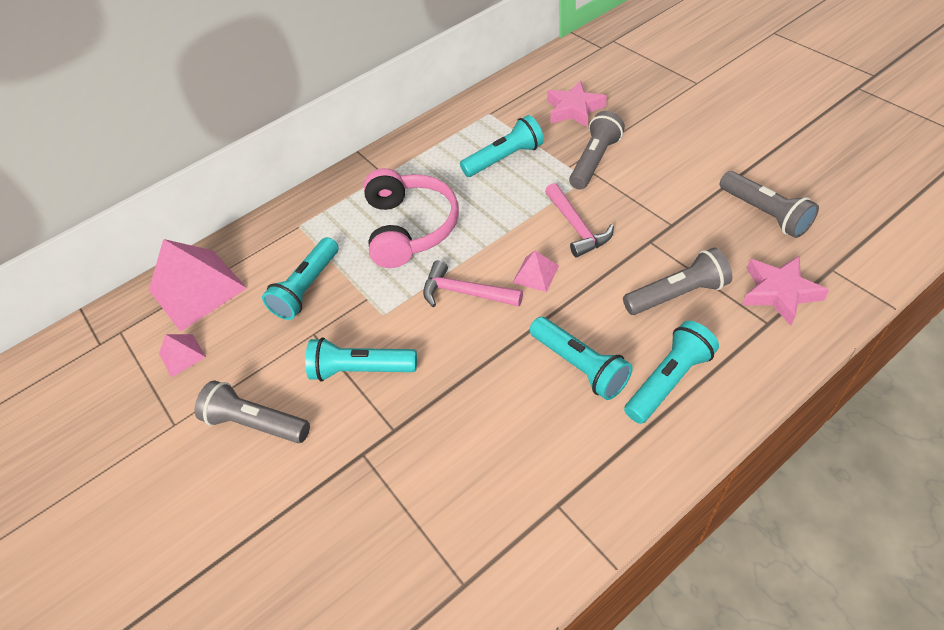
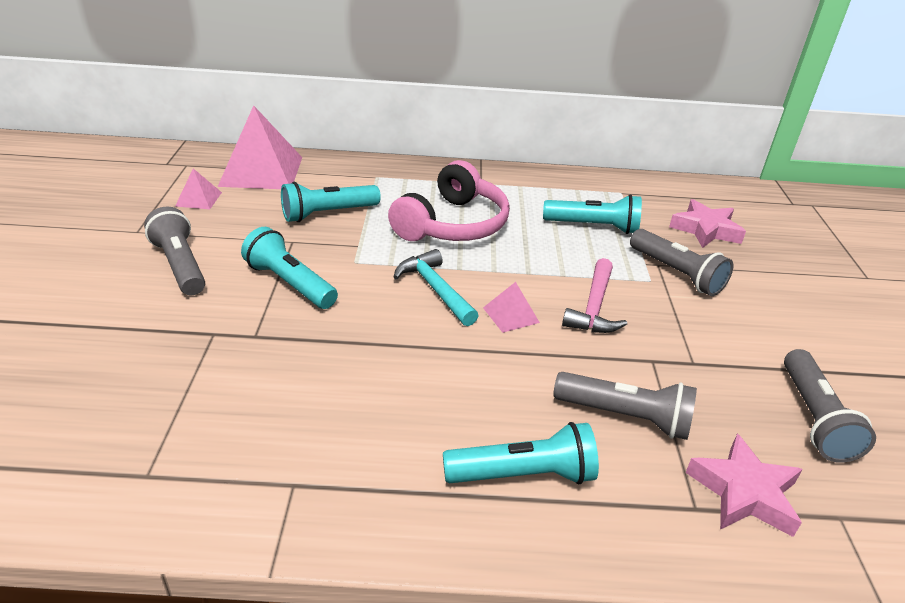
camera: 30 degrees right, 15 degrees down
pink hammer [423,260,523,307] -> turquoise hammer [394,249,479,326]
turquoise flashlight [530,317,633,400] -> none
grey flashlight [569,111,625,190] -> grey flashlight turned 75 degrees clockwise [630,229,733,296]

